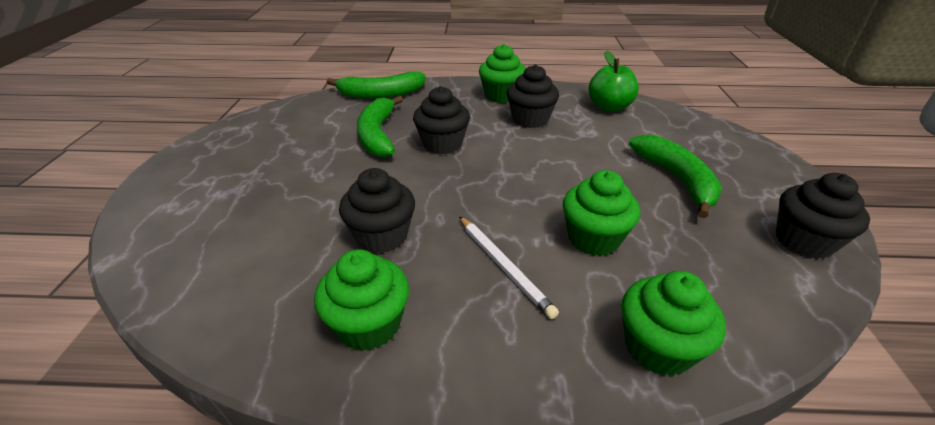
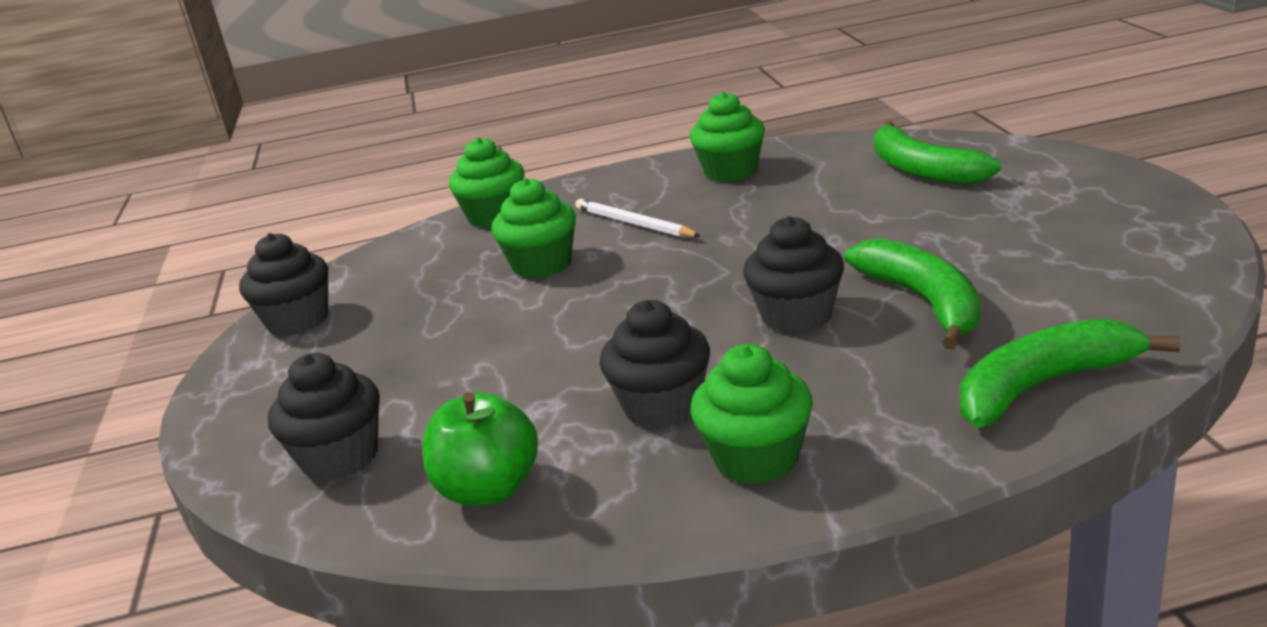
camera: 170 degrees right, 10 degrees down
black cupcake [339,168,415,253] -> black cupcake moved to [268,353,380,481]
green banana [629,135,722,218] -> green banana moved to [874,121,1001,185]

